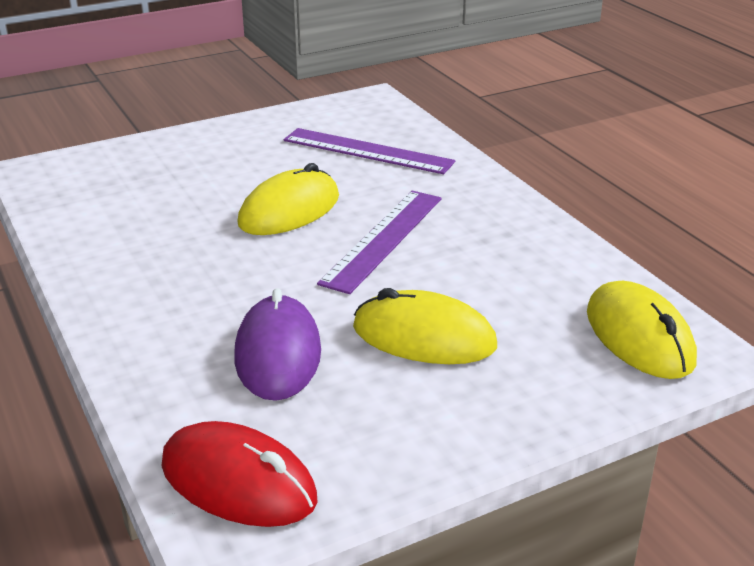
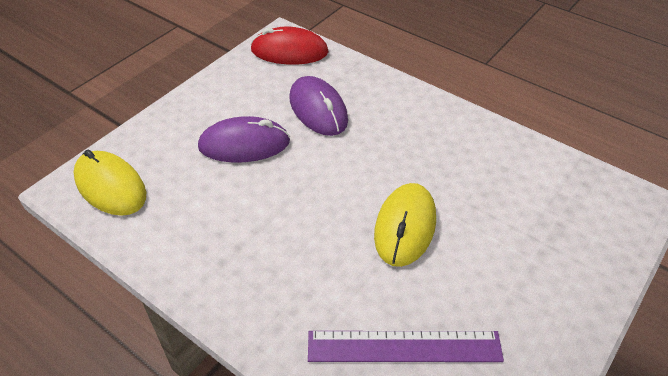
camera: 155 degrees right, 15 degrees up
purple ruler [317,191,441,294] -> none
yellow mouse [353,288,497,364] -> purple mouse [198,116,290,163]

